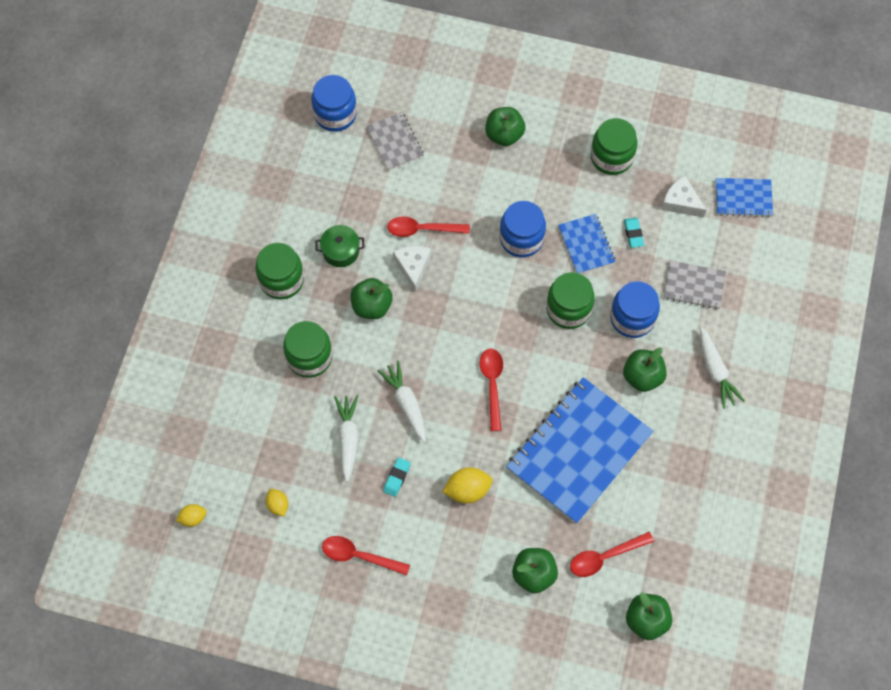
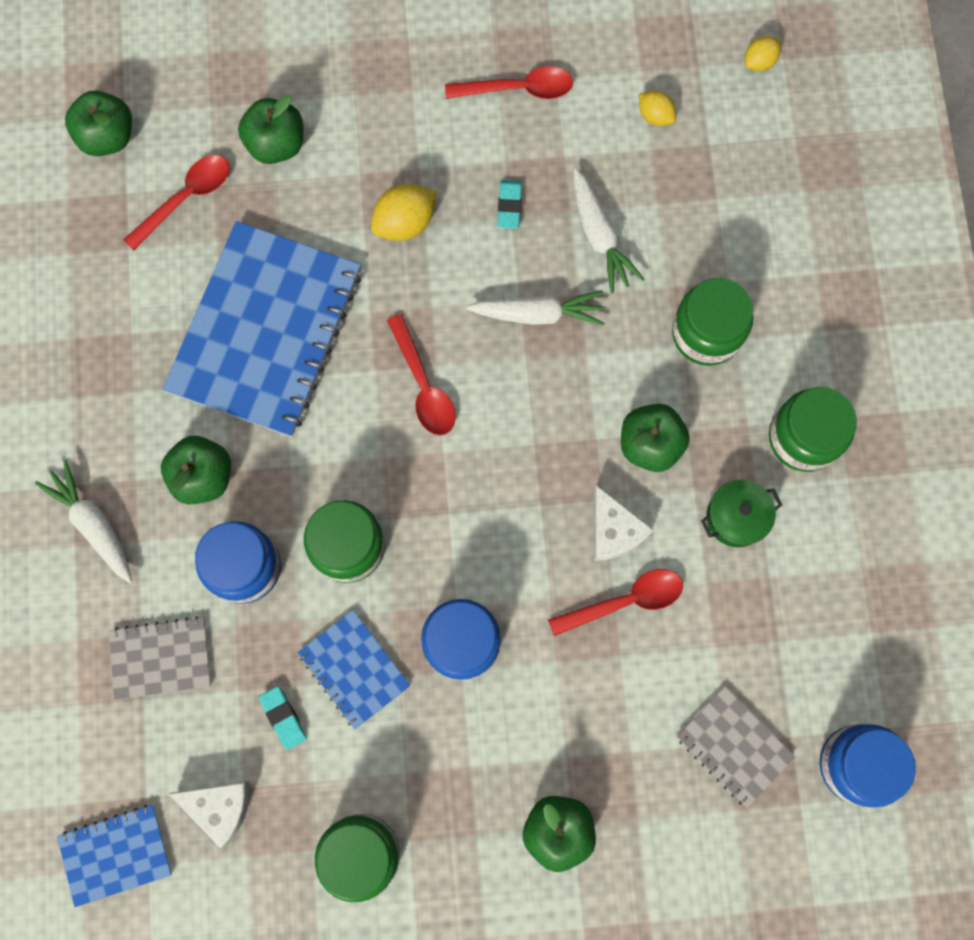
camera: 160 degrees right, 10 degrees up
white carrot [378,361,426,442] -> white carrot turned 45 degrees counterclockwise [466,290,605,326]

